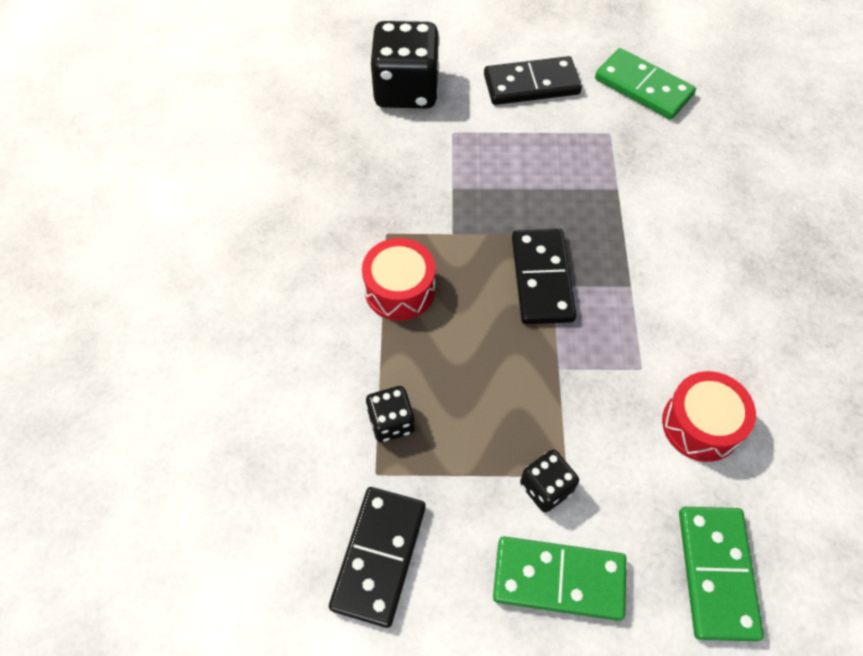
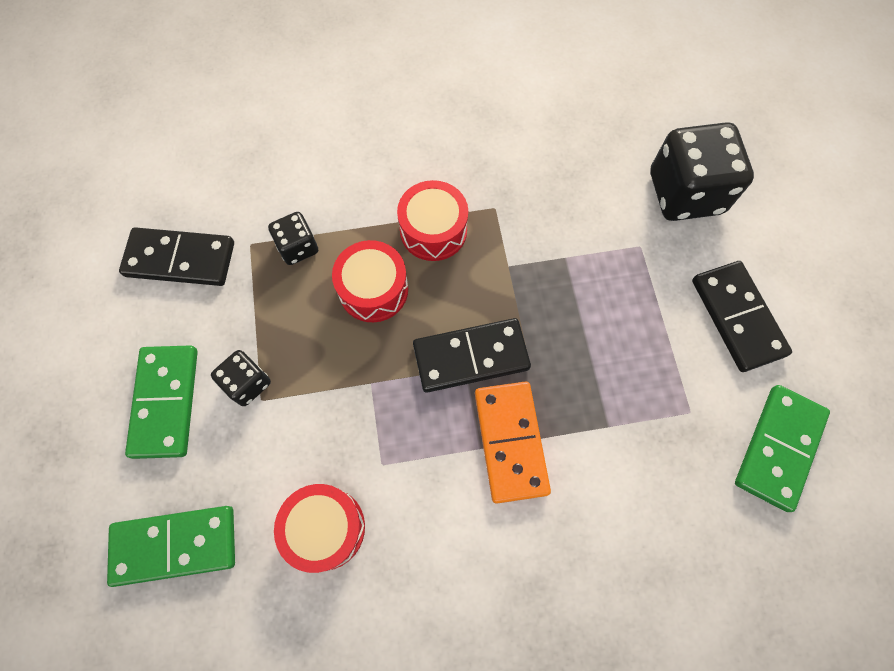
camera: 80 degrees right, 10 degrees up
none -> red drum [332,240,408,322]
none -> orange domino [475,382,551,504]

